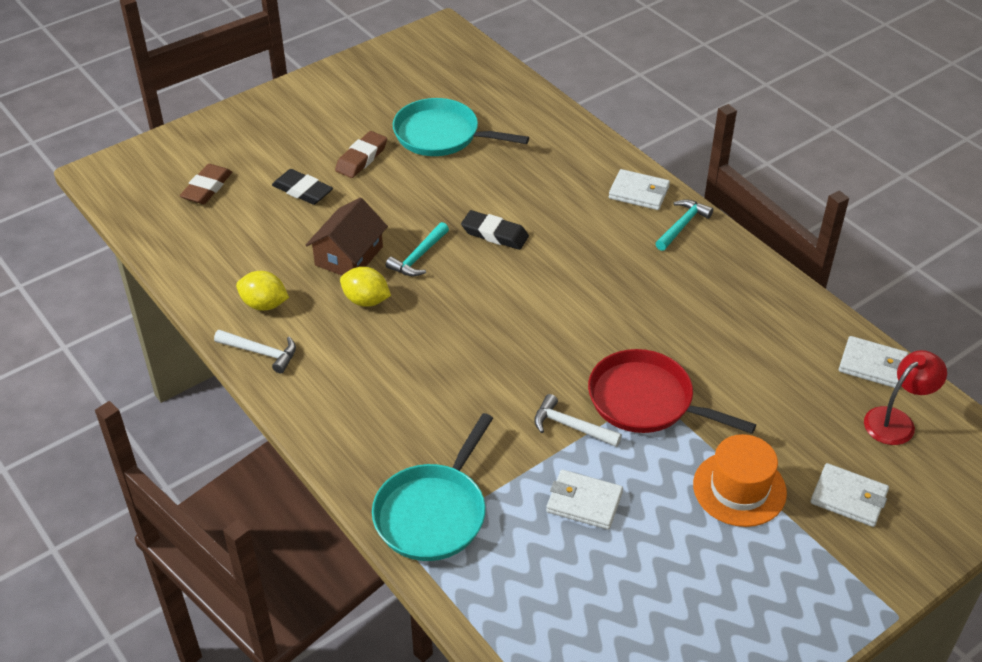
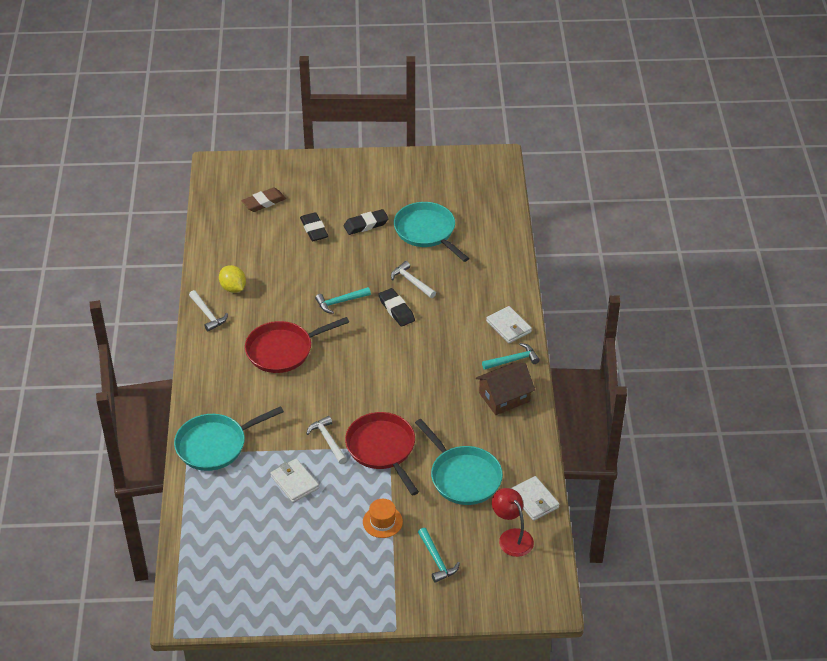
camera: 35 degrees right, 0 degrees up
brown house [306,197,388,275] -> brown house moved to [476,362,535,415]
brown eraser [335,131,387,178] -> black eraser [344,209,389,235]
yellow lemon [340,267,391,307] -> none
orange hat [693,434,787,527] -> orange hat [363,499,403,538], size x0.66
white wallet [810,463,889,527] -> turquoise hammer [418,528,460,583]
red lamp [864,350,947,445] -> red lamp turned 120 degrees counterclockwise [492,488,534,557]
none -> red pan [245,317,349,373]
none -> white hammer [391,261,436,298]
none -> turquoise pan [415,419,503,505]

